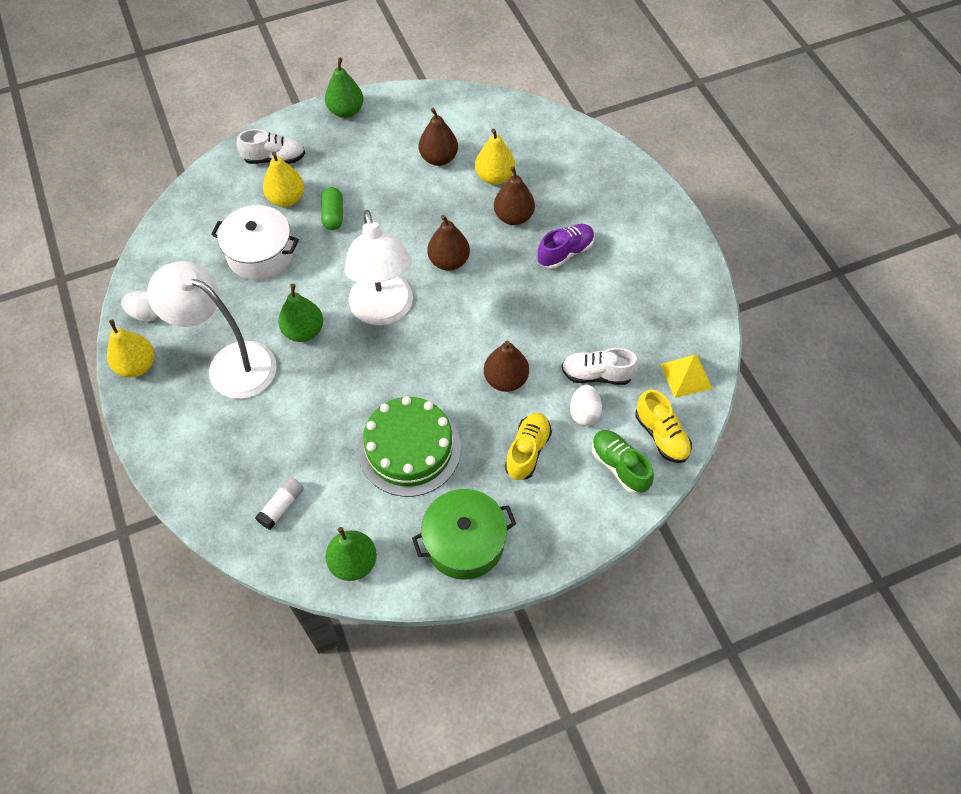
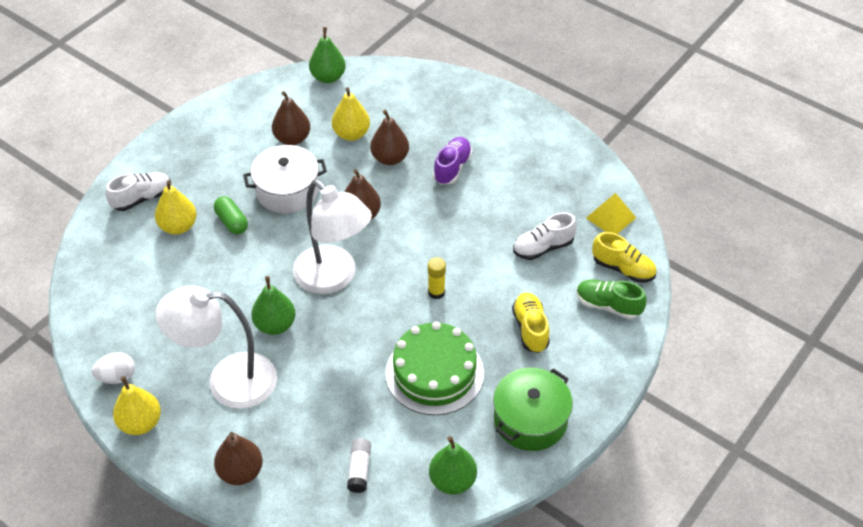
camera: 30 degrees left, 10 degrees down
white pot [211,205,299,280] -> white pot moved to [243,145,327,213]
green pear [325,58,363,118] -> green pear moved to [309,27,346,83]
brown pear [484,340,529,392] -> brown pear moved to [214,432,263,485]
white egg [570,384,602,426] -> none
none -> yellow glue stick [428,257,446,299]

